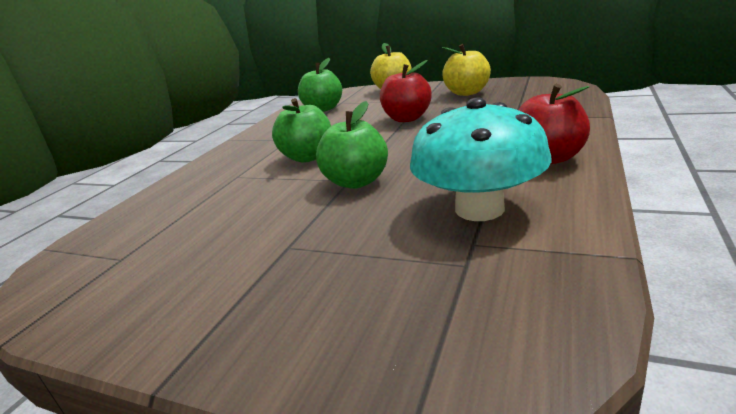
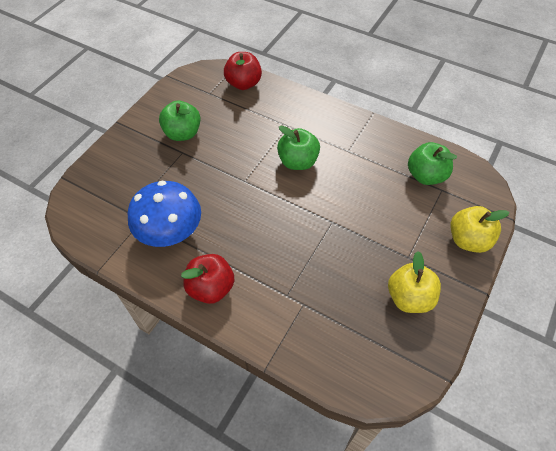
camera: 95 degrees right, 30 degrees up
green apple [316,101,388,189] -> green apple moved to [159,101,201,141]
red apple [380,60,432,122] -> red apple moved to [224,52,262,90]
turquoise mushroom [410,98,552,221] -> blue mushroom [128,181,201,247]

